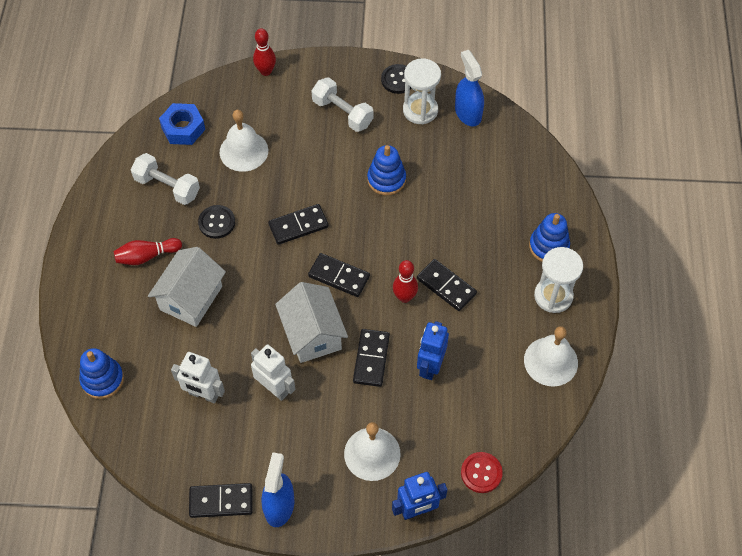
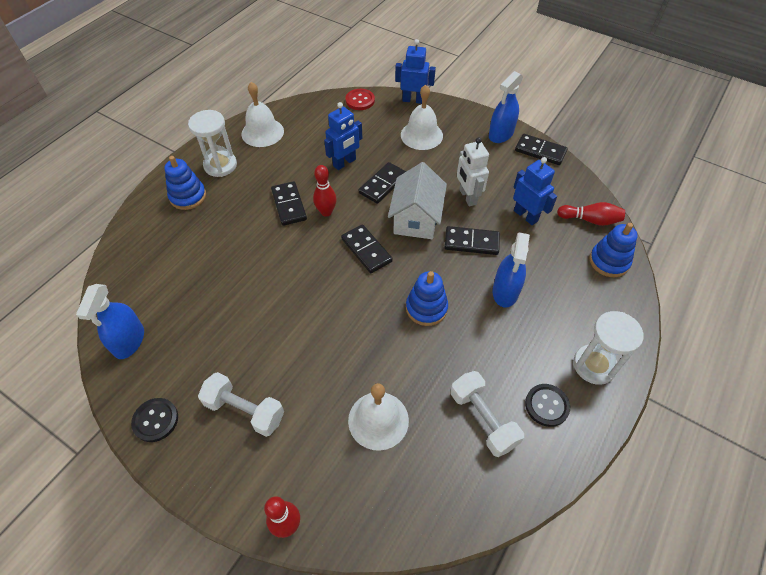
camera: 150 degrees left, 5 degrees down
red bowling pin [114,238,182,265] -> red bowling pin moved to [557,202,625,226]
white house [148,247,226,327] -> blue spray bottle [492,232,530,308]
blue nut [159,103,205,145] -> none
white robot [171,352,225,403] -> blue robot [513,157,557,225]
black button [198,205,235,239] -> black button moved to [525,384,570,427]
black domino [268,204,329,245] -> black domino moved to [444,226,500,255]
white dumbbell [311,77,374,132] -> white dumbbell turned 45 degrees counterclockwise [198,372,284,437]
blue stacking toy [367,145,406,195] -> blue stacking toy moved to [406,271,448,326]
white hourglass [403,59,441,124] -> white hourglass moved to [573,311,644,385]

